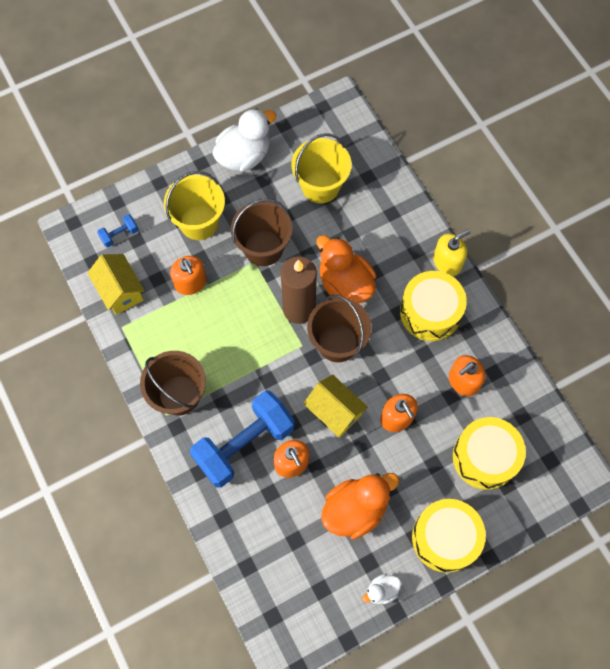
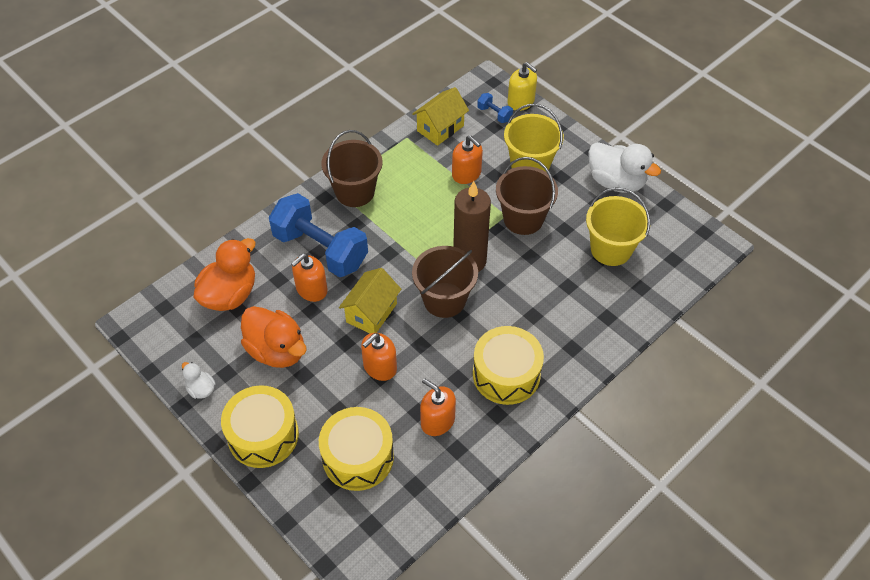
camera: 75 degrees right, 15 degrees down
orange soap dispenser [170,256,207,295] -> orange soap dispenser turned 90 degrees counterclockwise [452,135,483,184]
orange duck [316,235,376,303] -> orange duck moved to [194,238,256,311]
yellow soap dispenser [433,229,470,276] -> yellow soap dispenser moved to [507,62,537,111]

